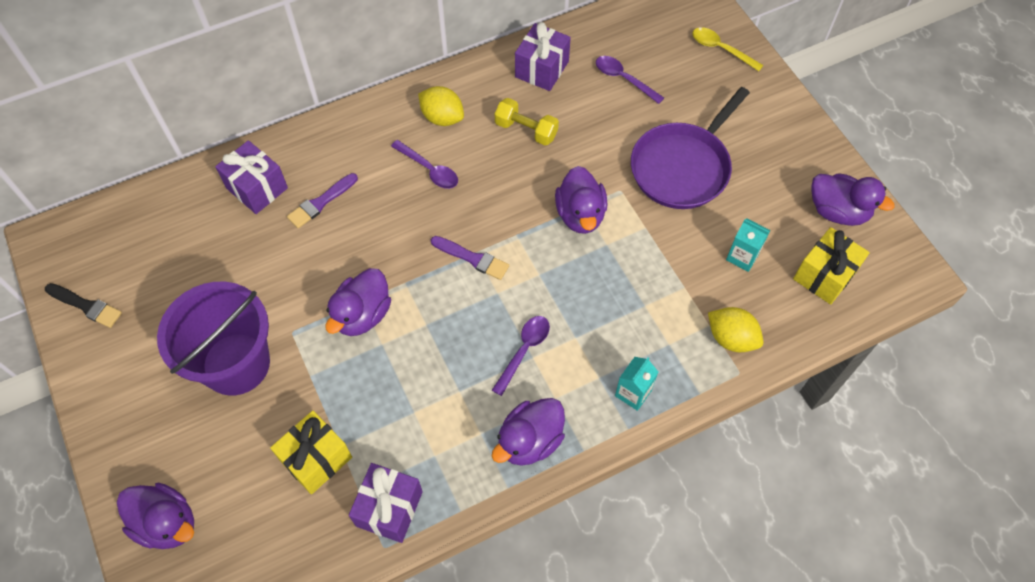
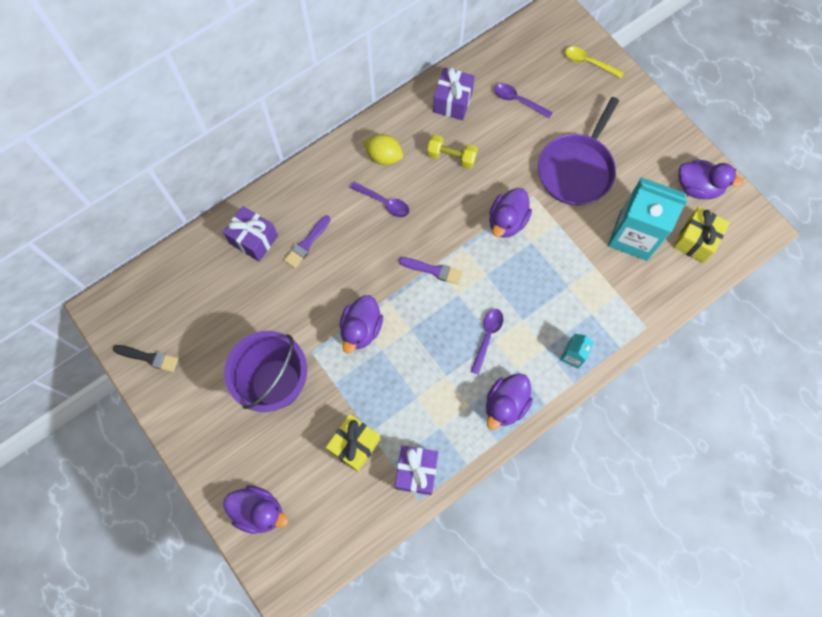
camera: 10 degrees left, 10 degrees up
purple duck [555,166,607,234] -> purple duck turned 45 degrees clockwise [489,188,532,238]
yellow lemon [708,307,764,352] -> none
turquoise carton [726,219,771,272] -> turquoise carton [608,177,688,261], size x2.19

